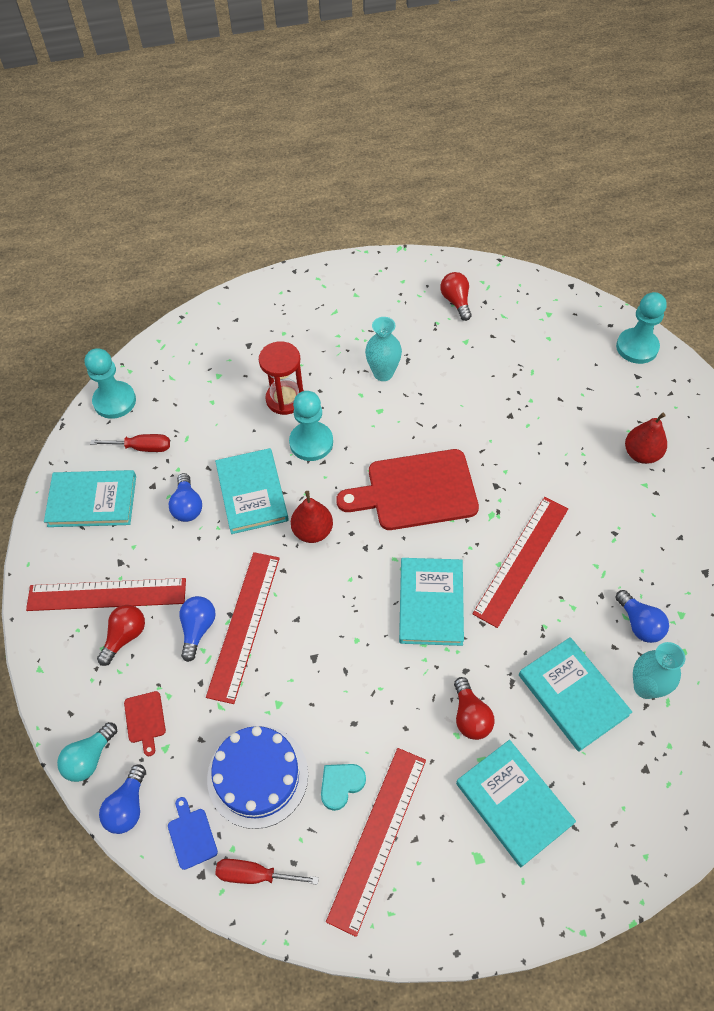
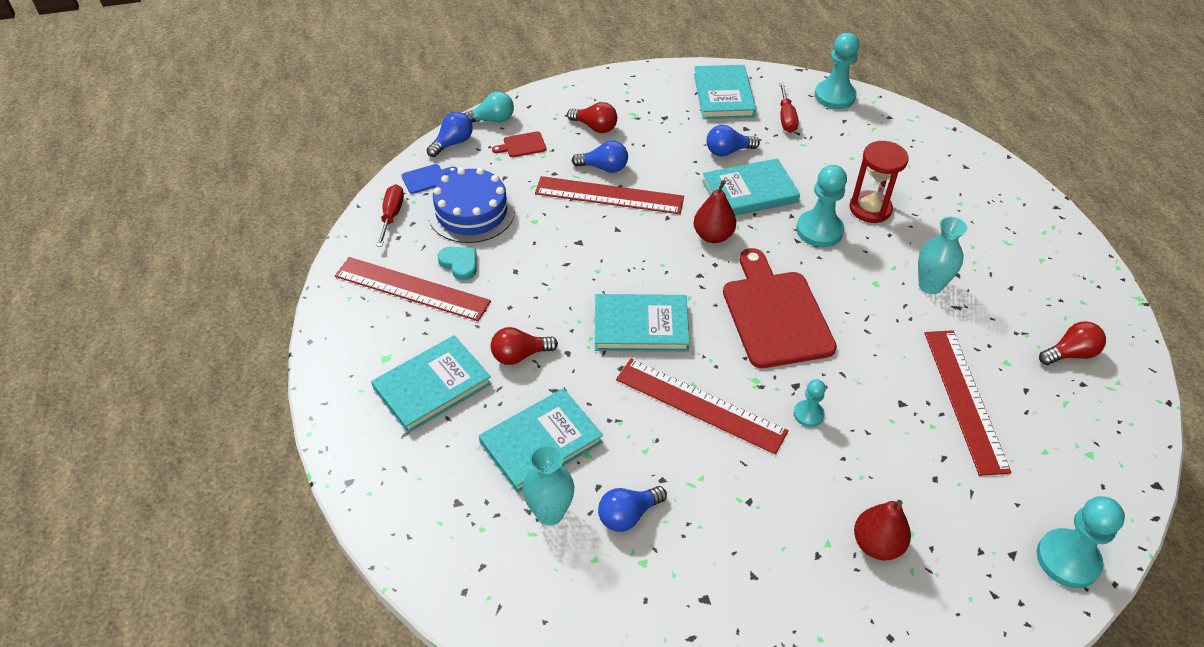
camera: 85 degrees right, 10 degrees down
red ruler [26,578,186,611] -> red ruler moved to [925,330,1011,476]
turquoise light bulb [57,722,117,782] -> turquoise light bulb turned 135 degrees clockwise [464,92,514,122]
blue light bulb [99,764,146,834] -> blue light bulb turned 120 degrees clockwise [426,112,473,157]
none -> turquoise pawn [794,379,826,427]

